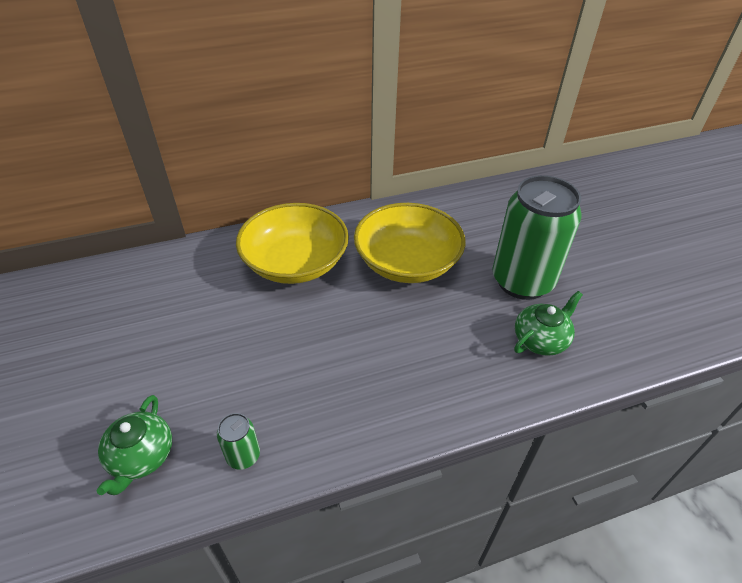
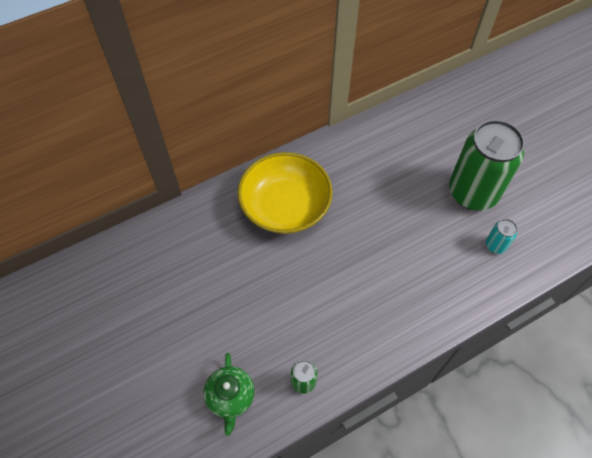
camera: 10 degrees left, 15 degrees up
yellow bowl [354,203,465,283] -> none
green teapot [514,291,583,356] -> turquoise can [486,219,518,254]

